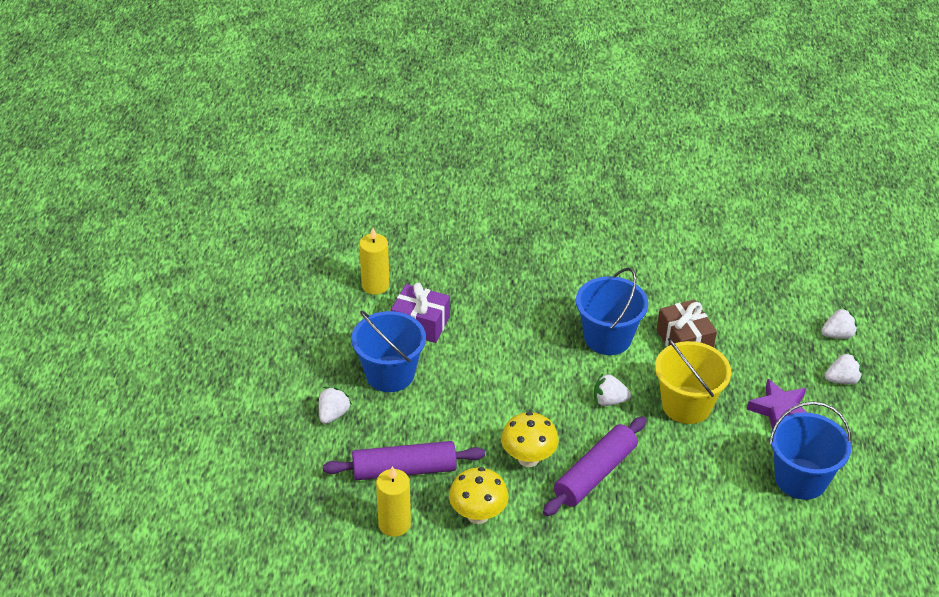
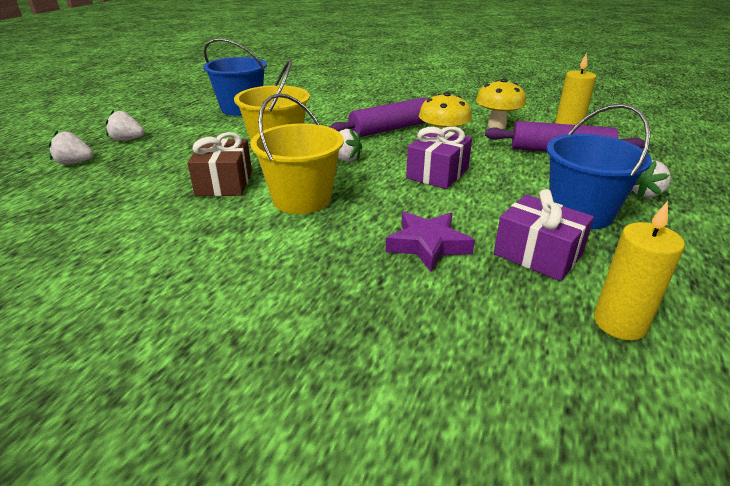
camera: 160 degrees left, 10 degrees down
blue bucket [576,268,648,355] -> yellow bucket [250,93,344,214]
purple star [747,379,807,429] -> purple star moved to [386,211,475,272]
none -> purple gift [406,126,472,189]

